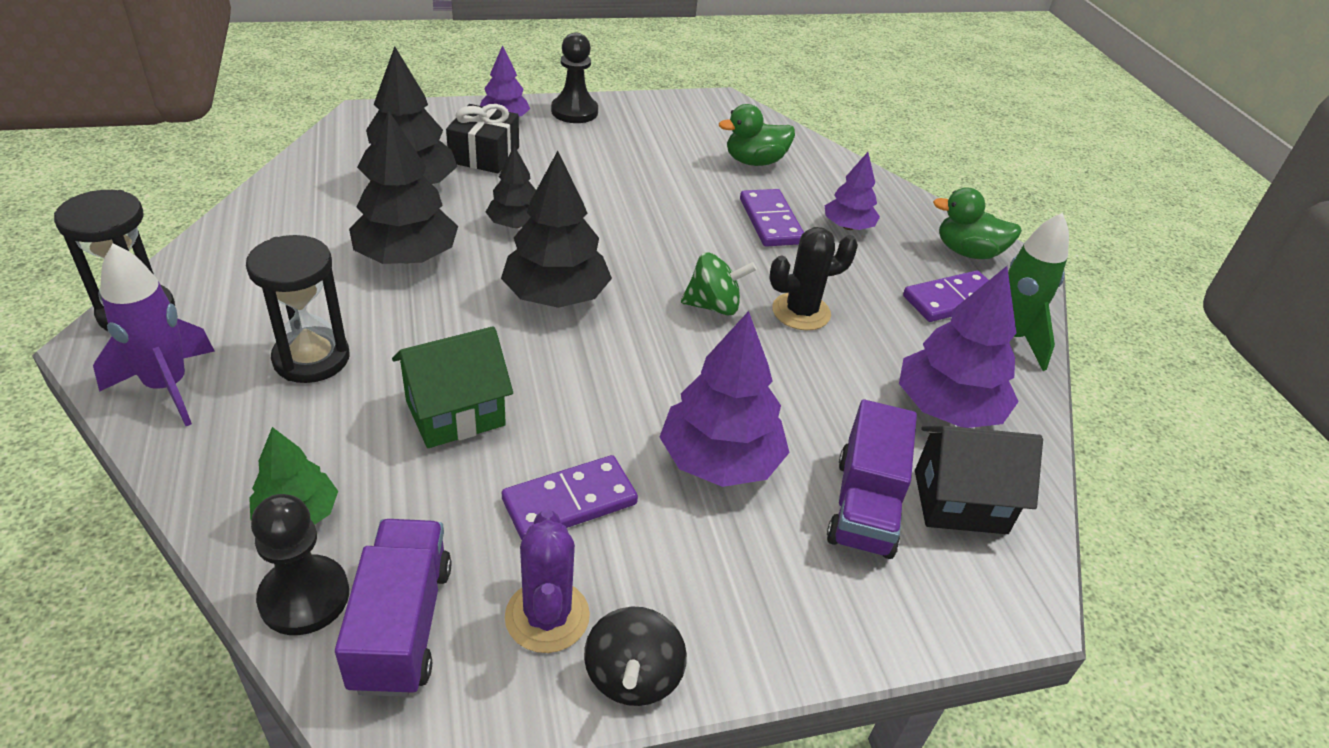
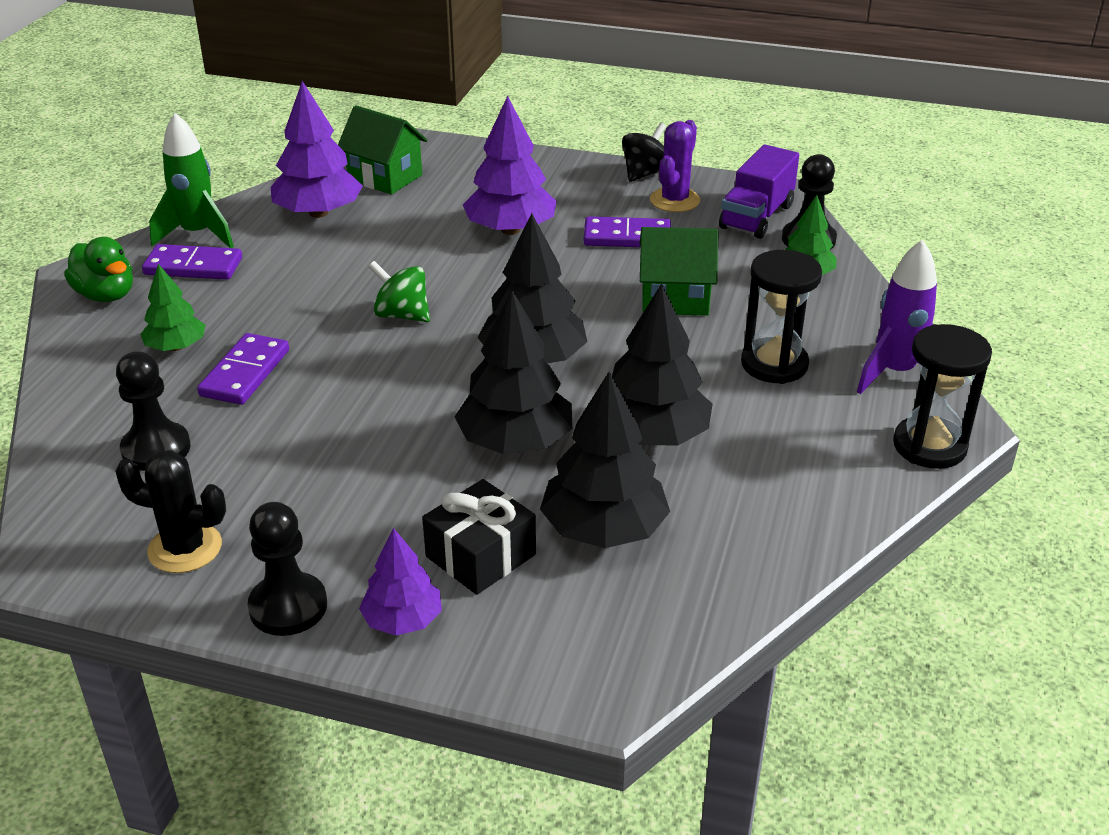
camera: 145 degrees left, 5 degrees down
black tree [486,145,536,228] -> black tree [454,290,572,454], size x1.68
green duck [719,104,795,166] -> black pawn [116,351,191,471]
black cactus [769,227,858,331] -> black cactus moved to [115,450,226,573]
purple tree [825,152,880,230] -> green tree [140,264,205,351]
purple truck [827,400,917,559] -> none
black house [915,426,1043,534] -> green house [338,105,428,195]

